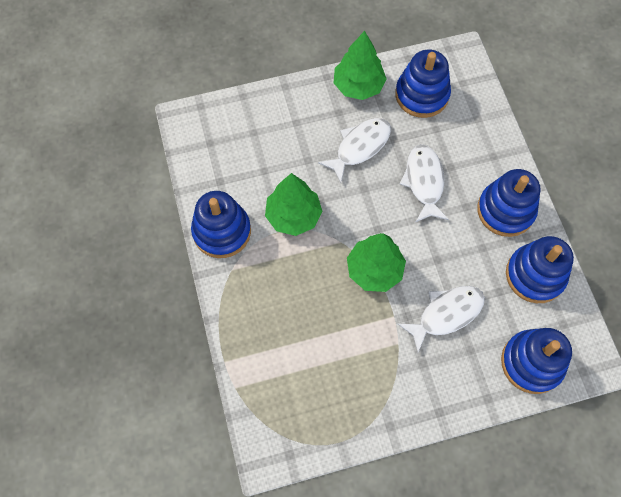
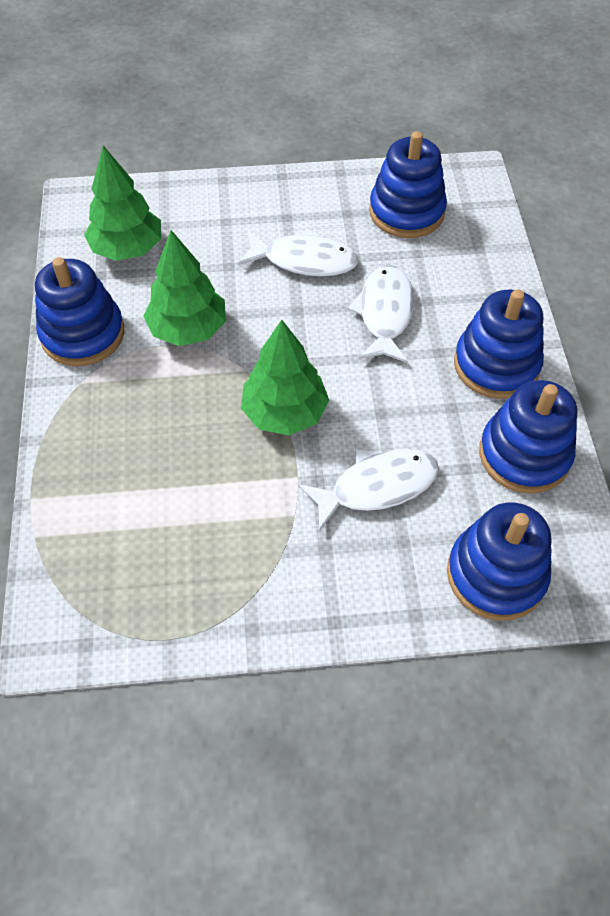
camera: 10 degrees right, 10 degrees down
white fish [318,118,391,183] -> white fish turned 45 degrees clockwise [238,229,359,277]
green tree [334,31,387,100] -> green tree moved to [84,146,161,261]

